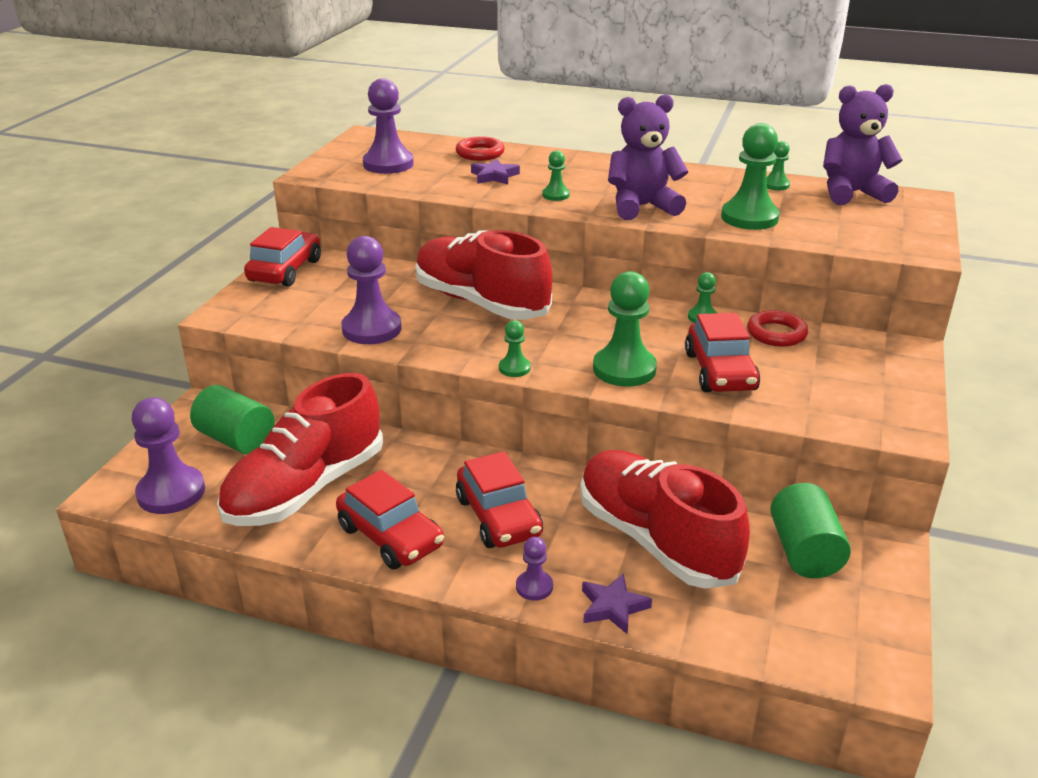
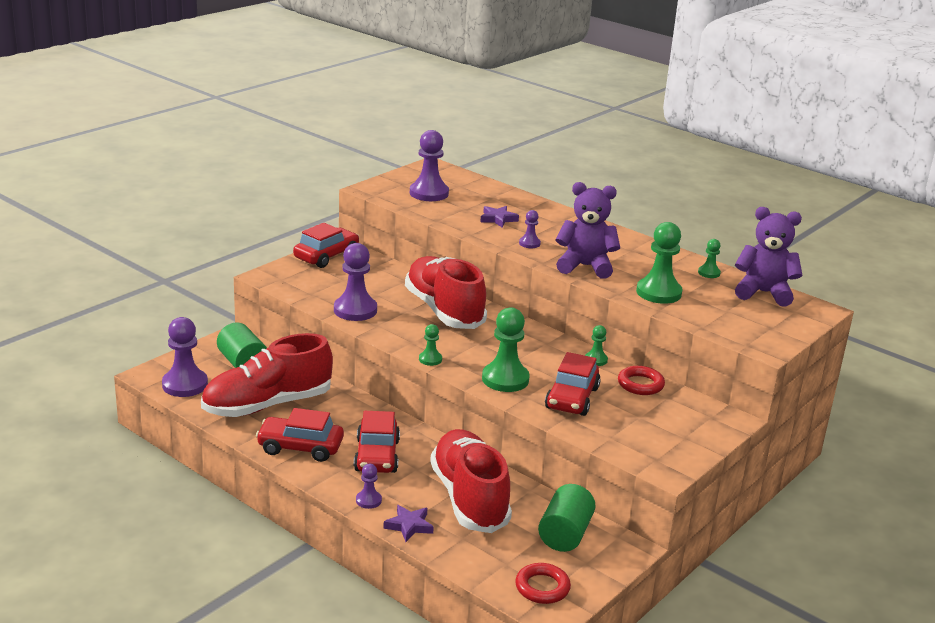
camera: 20 degrees right, 5 degrees down
red car [336,470,444,569] -> red car turned 120 degrees clockwise [256,408,344,462]
red ring [456,136,505,161] -> red ring moved to [515,563,571,604]
green pawn [542,151,570,201] -> purple pawn [519,210,541,248]

